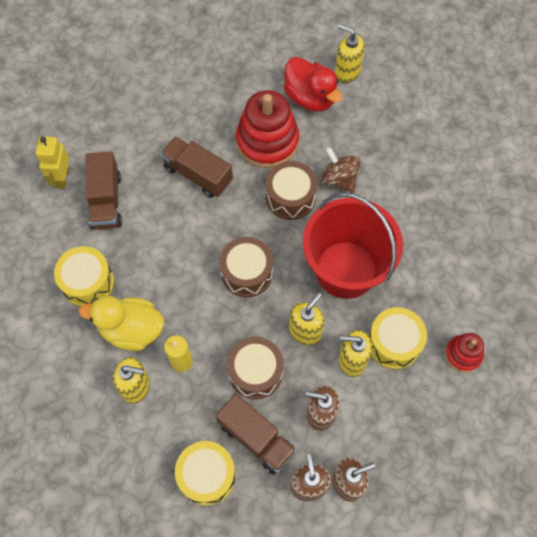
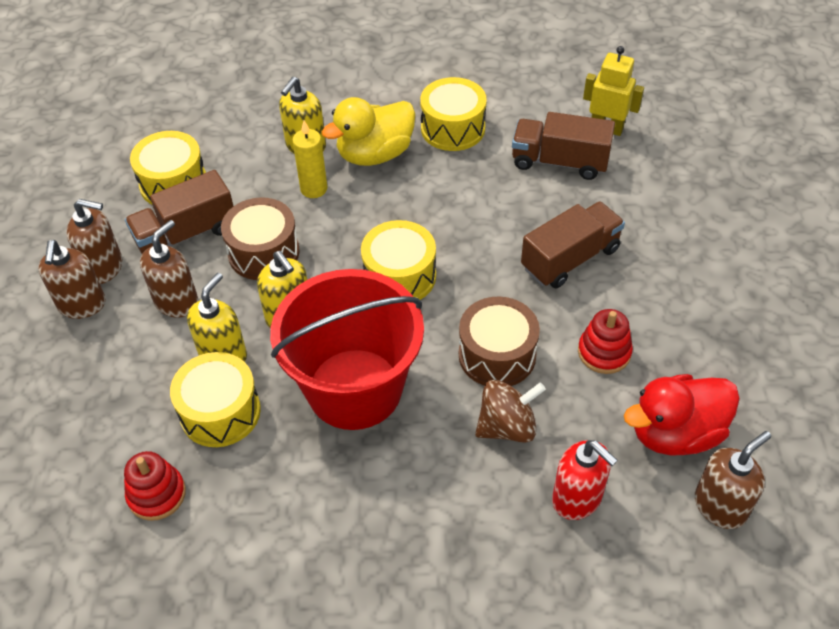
camera: 110 degrees right, 15 degrees down
yellow duck [79,296,164,351] -> yellow duck turned 150 degrees counterclockwise [322,97,415,166]
brown drum [220,237,273,297] -> yellow drum [361,220,436,300]
red stacking toy [236,90,299,168] -> red stacking toy [578,309,633,374], size x0.53
yellow soap dispenser [335,24,365,83] -> brown soap dispenser [694,431,771,529]
none -> red soap dispenser [552,440,618,520]

